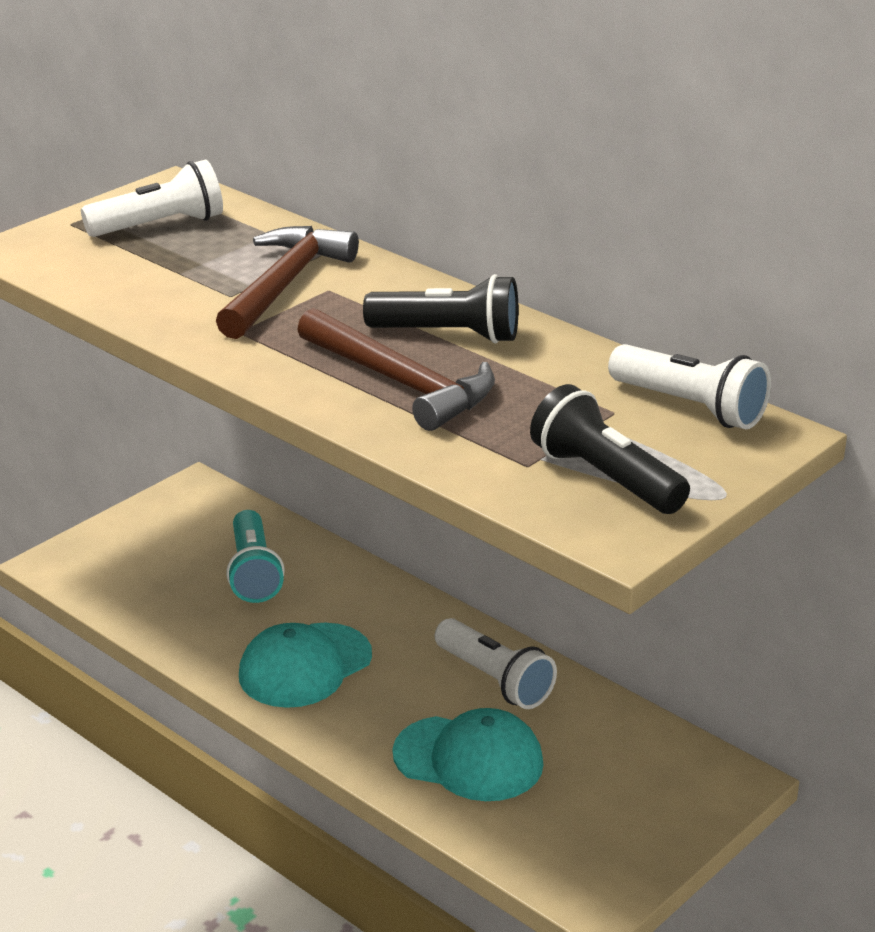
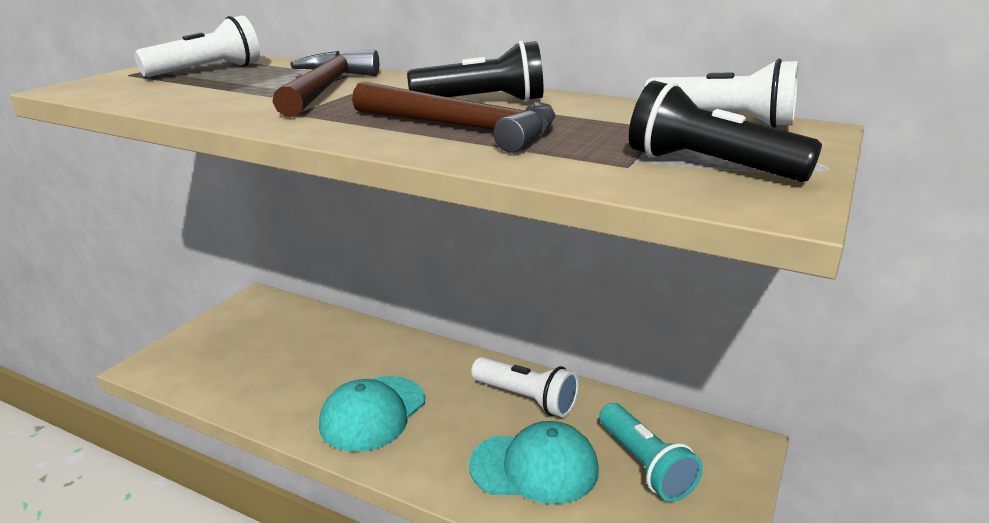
camera: 15 degrees left, 5 degrees down
turquoise flashlight [226,510,285,603] -> turquoise flashlight moved to [599,403,703,502]

